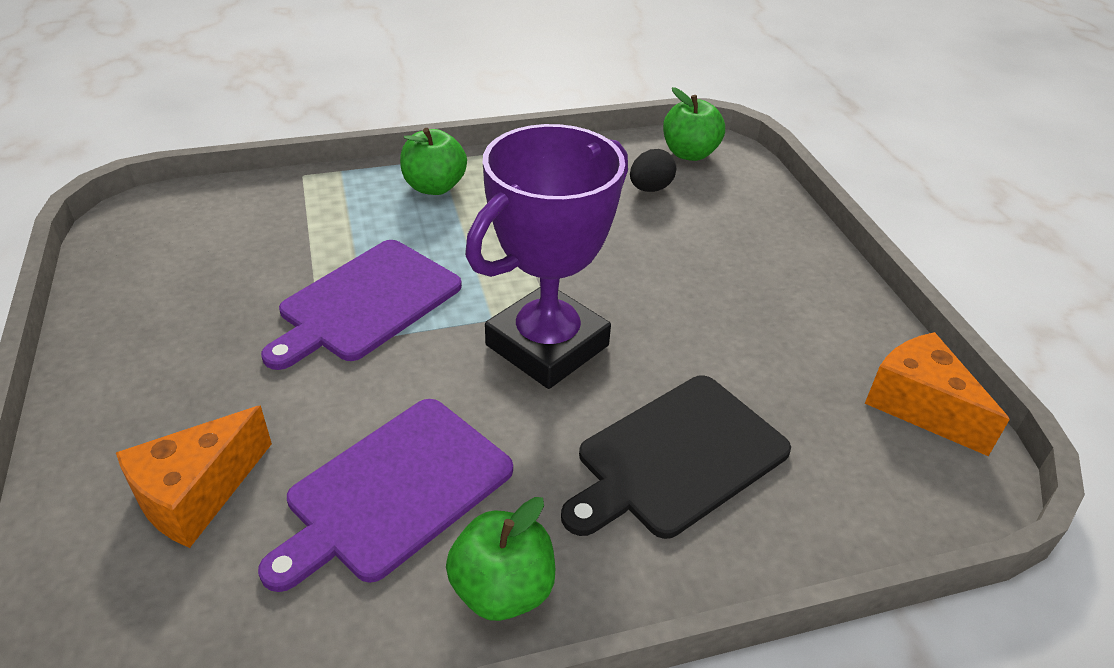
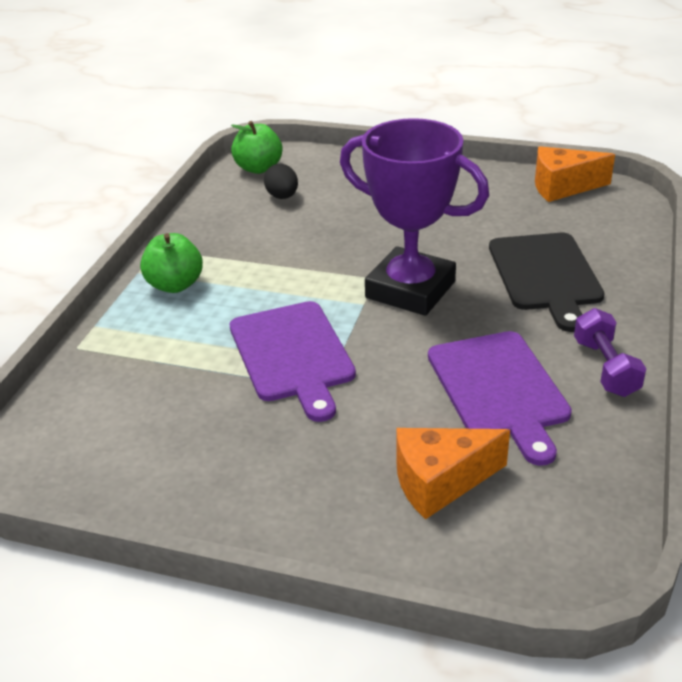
camera: 55 degrees left, 5 degrees down
orange cheese [116,406,272,548] -> orange cheese turned 90 degrees clockwise [397,428,510,519]
green apple [446,497,555,621] -> purple dumbbell [574,308,647,397]
purple trophy [465,124,628,389] -> purple trophy turned 45 degrees counterclockwise [340,118,489,316]

